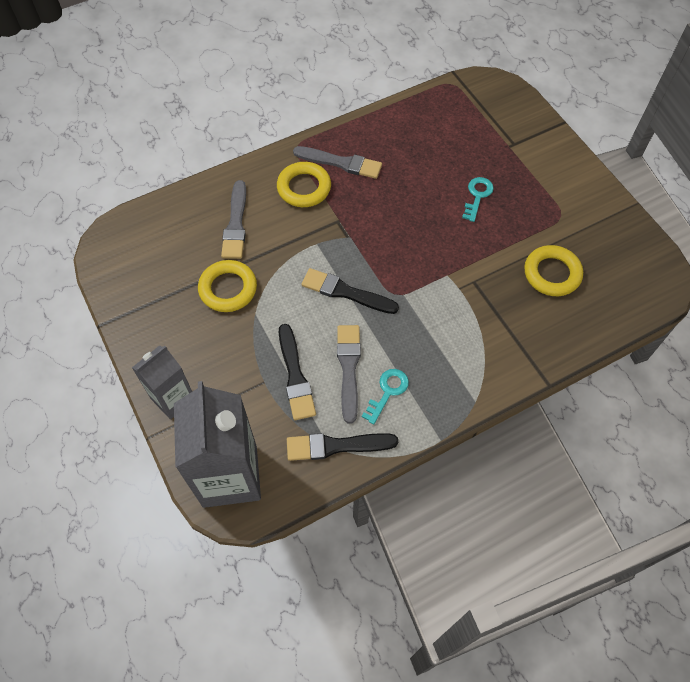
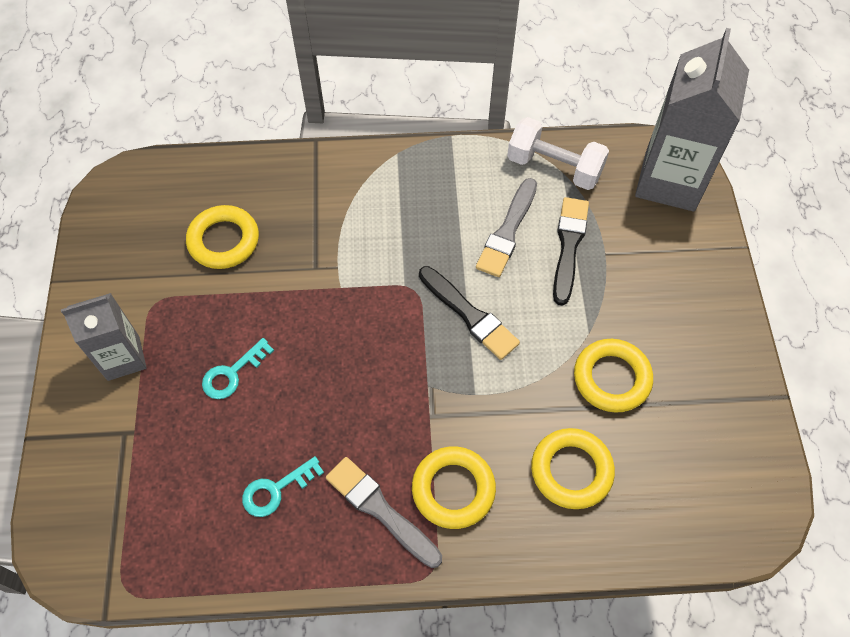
camera: 155 degrees left, 0 degrees up
grey carton [132,345,192,419] -> grey carton moved to [61,293,147,381]
grey brush [221,180,246,259] -> yellow ring [531,428,615,509]
black brush [287,433,398,461] -> white dumbbell [507,117,609,190]
turquoise key [362,369,409,424] -> turquoise key moved to [242,456,324,517]

